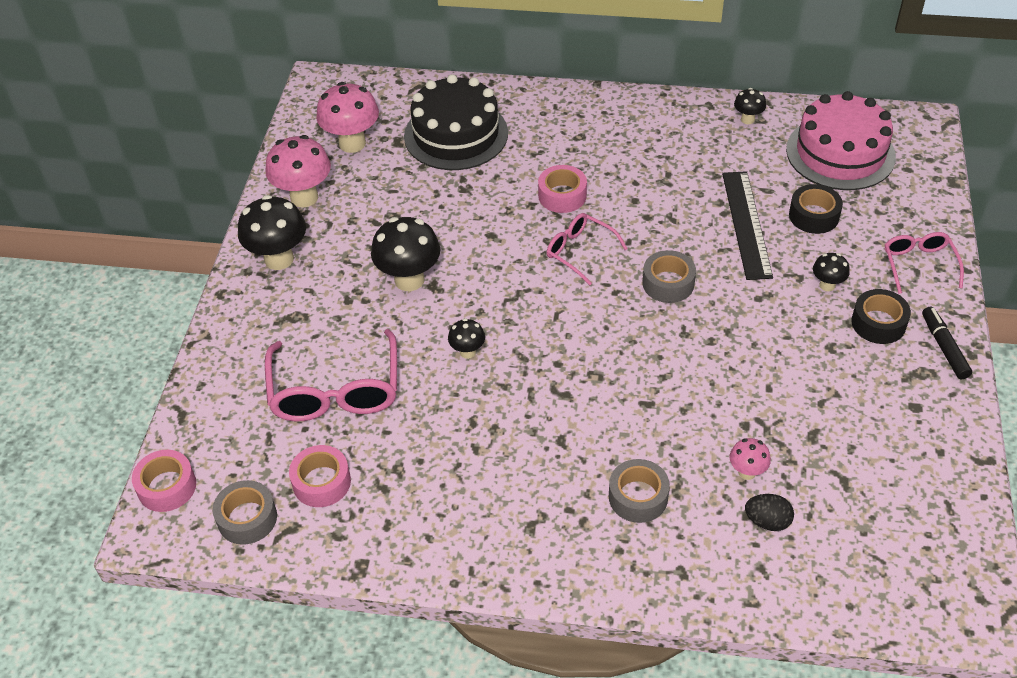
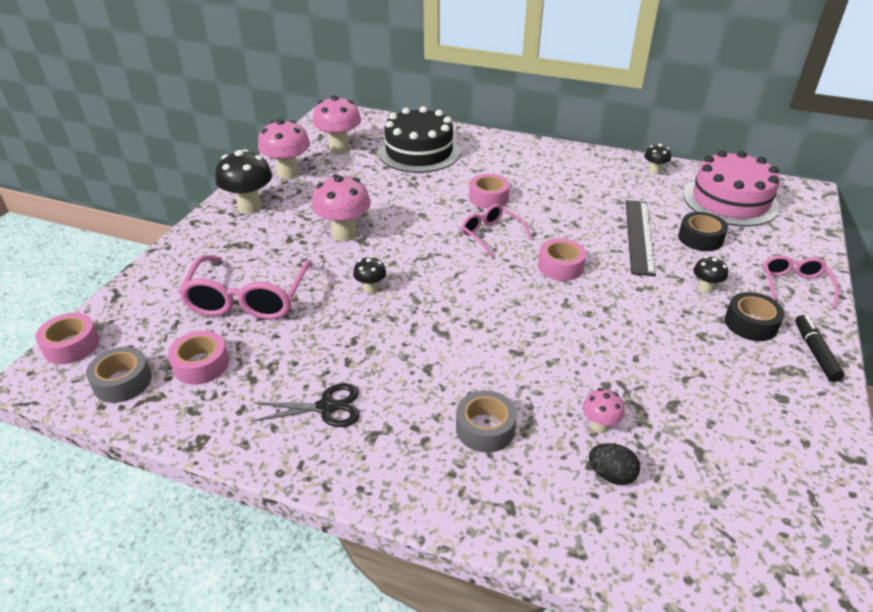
camera: 10 degrees right, 10 degrees down
black mushroom [371,217,440,291] -> pink mushroom [312,174,371,241]
grey tape [643,250,696,303] -> pink tape [538,238,586,281]
none -> black scissors [251,383,359,427]

